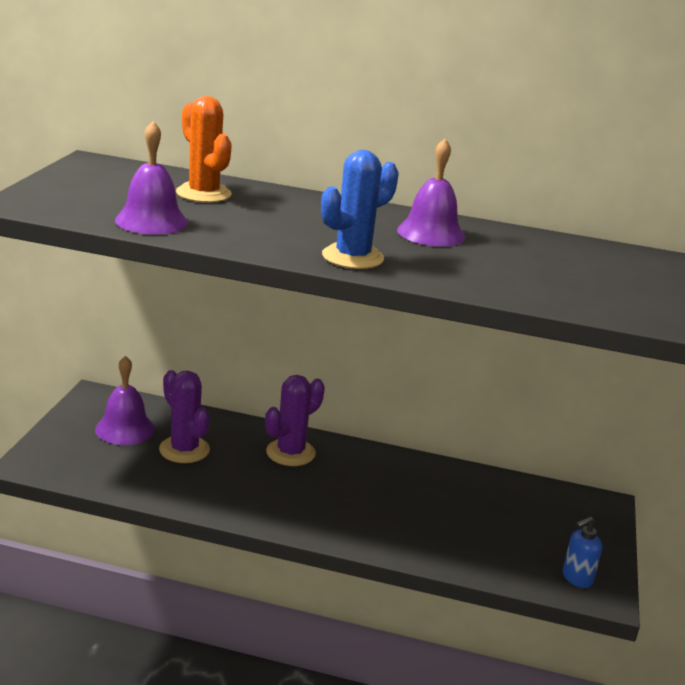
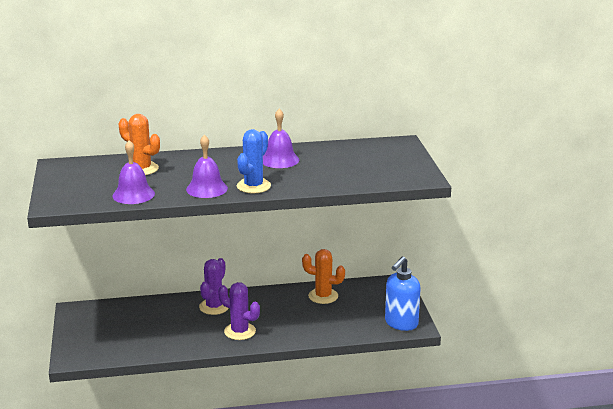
camera: 20 degrees left, 0 degrees up
purple bell [95,356,155,445] -> purple bell moved to [186,135,228,198]
purple cactus [159,370,210,463] -> purple cactus moved to [218,282,260,340]
blue soap dispenser [563,516,602,588] -> blue soap dispenser [385,256,421,331], size x1.85
none -> orange cactus [302,249,345,304]

